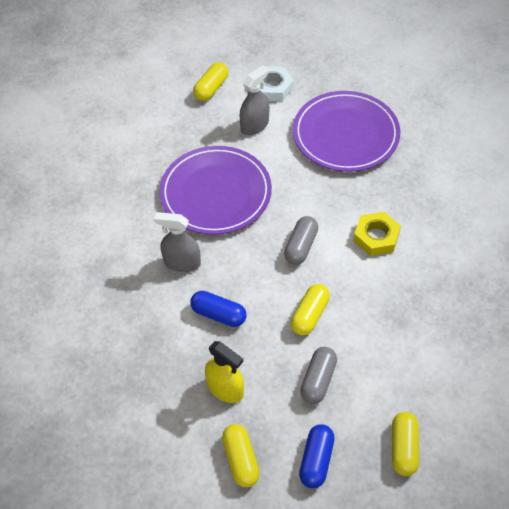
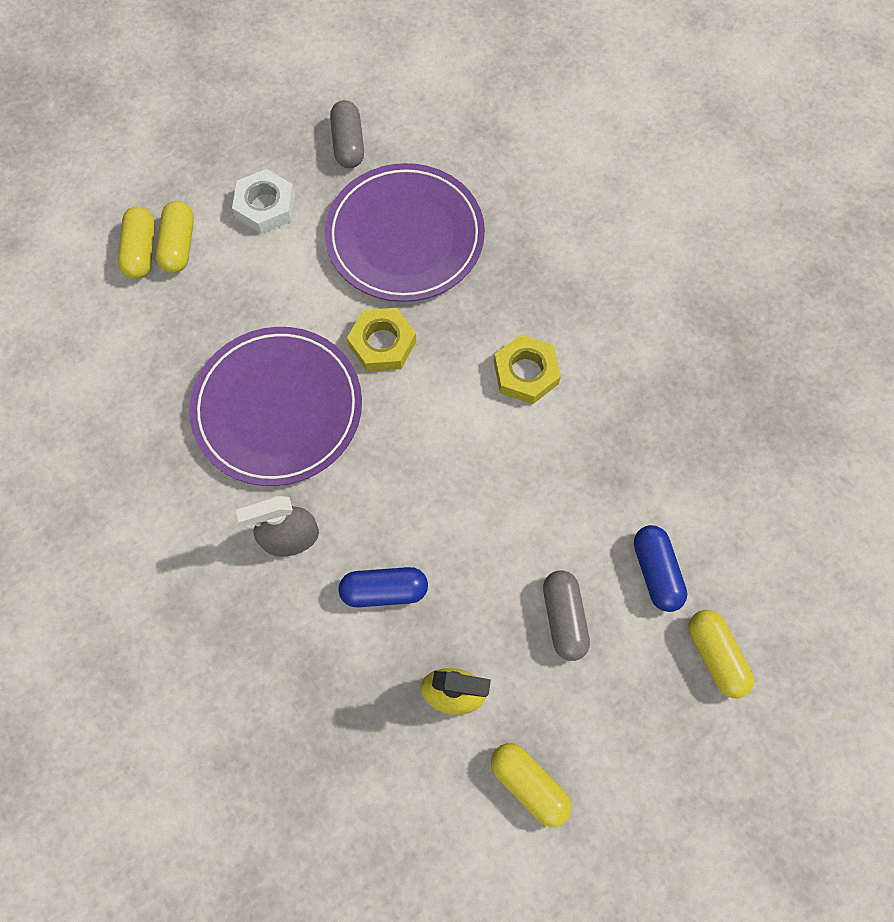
camera: 30 degrees left, 15 degrees up
grey spray bottle [240,65,269,135] -> none
grey capsule [284,216,318,265] -> grey capsule moved to [330,100,364,168]
yellow capsule [291,284,330,336] -> yellow capsule moved to [118,206,155,279]
blue capsule [299,424,335,488] -> blue capsule moved to [634,525,687,612]
none -> yellow nut [347,308,416,372]

